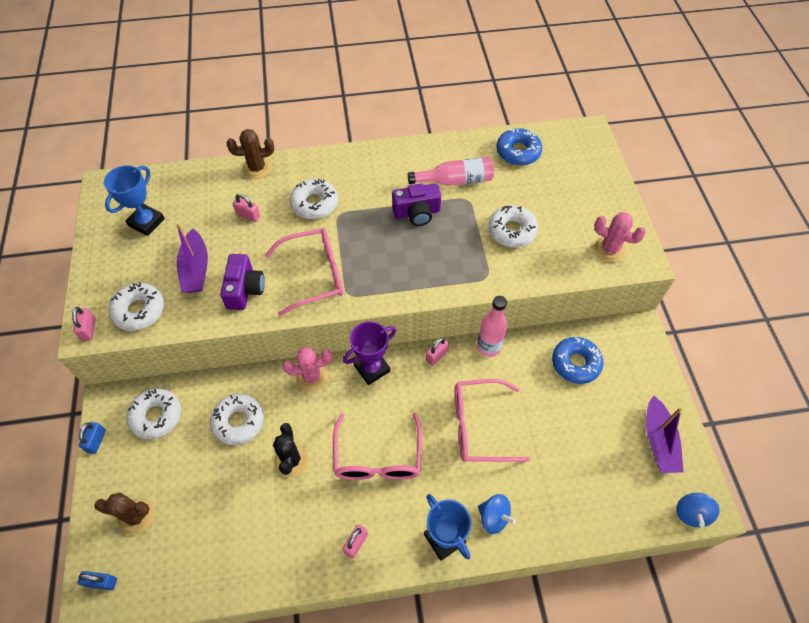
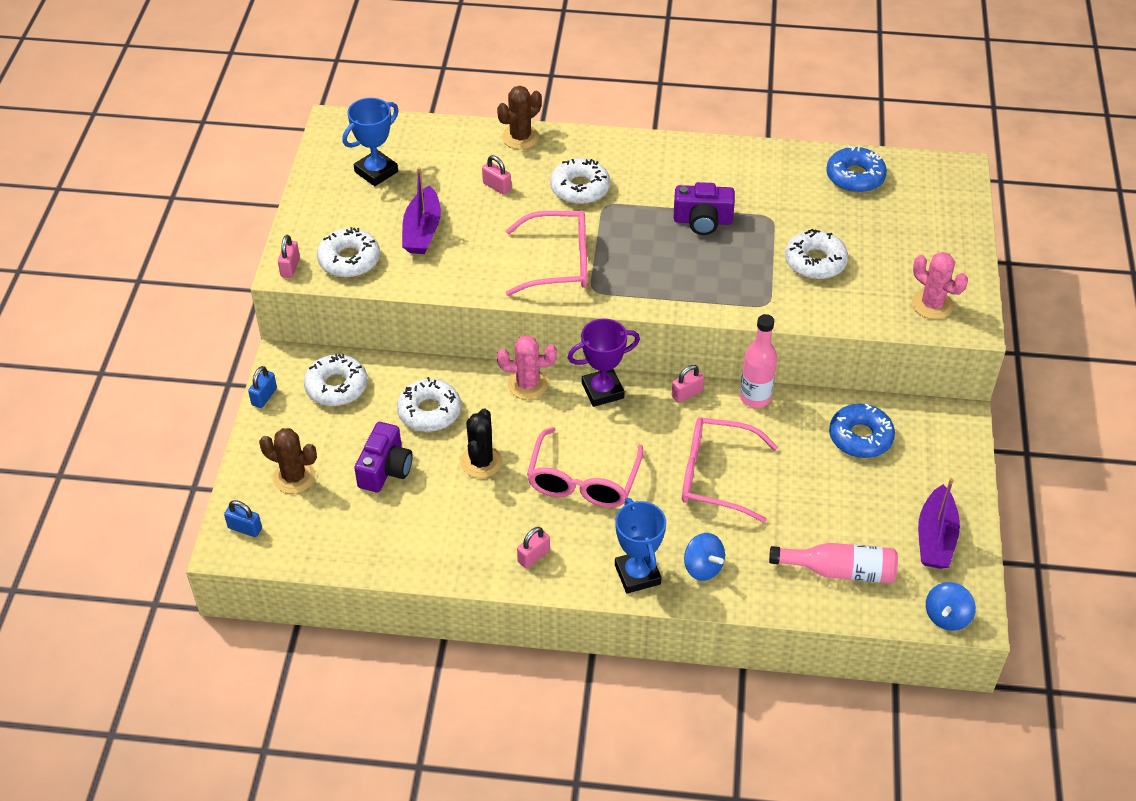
camera: 15 degrees right, 10 degrees down
purple camera [220,254,265,310] -> purple camera moved to [354,422,413,492]
brown cactus [226,129,274,179] -> brown cactus turned 45 degrees counterclockwise [497,86,542,149]
pink bottle [408,157,494,186] -> pink bottle moved to [769,543,898,583]

